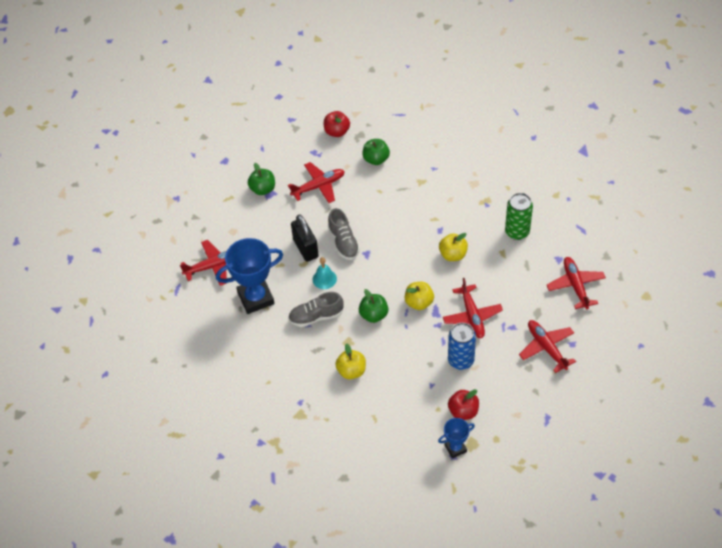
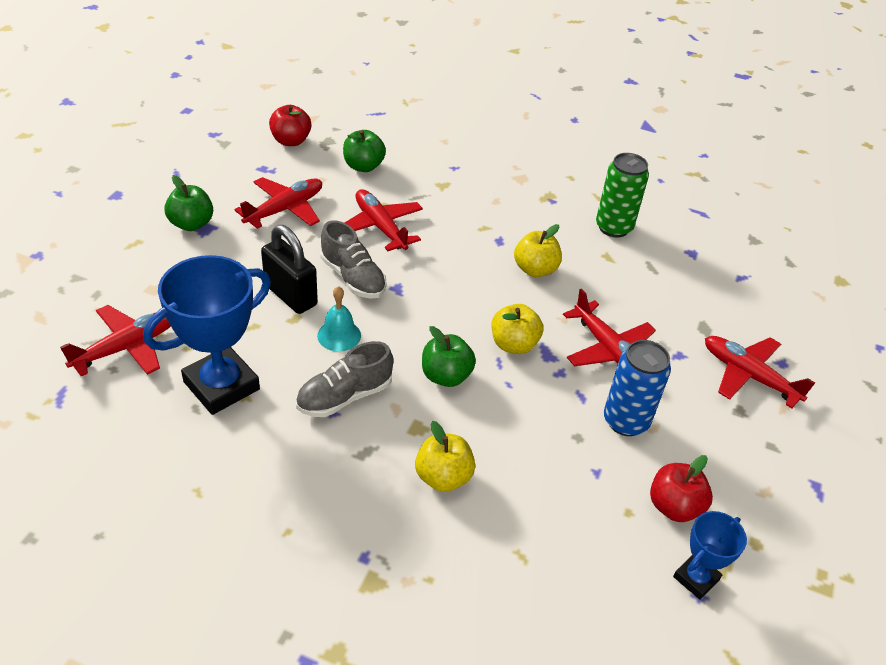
camera: 25 degrees left, 10 degrees down
red plane [547,257,606,309] -> red plane moved to [344,189,423,251]

